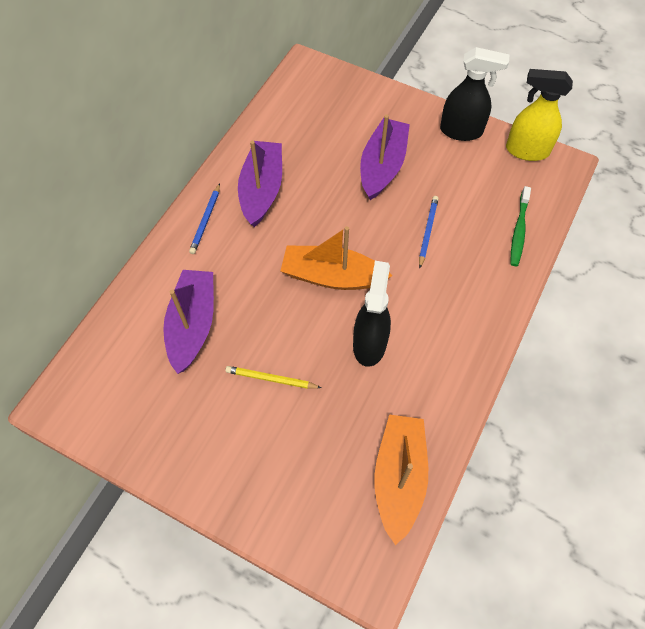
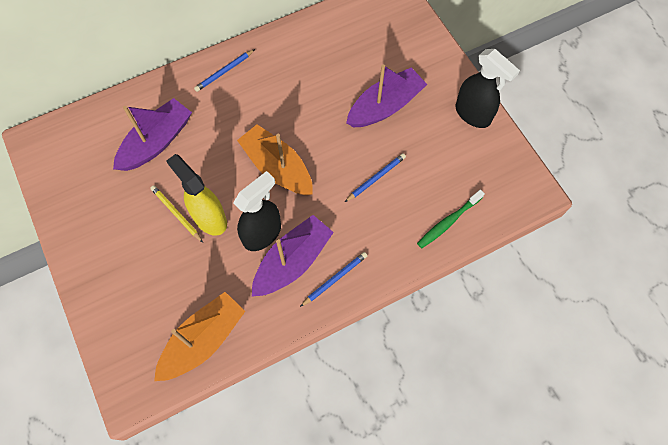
camera: 35 degrees right, 5 degrees up
purple boat [238,141,282,227] -> purple boat moved to [252,215,334,297]
yellow spray bottle [506,69,573,161] -> yellow spray bottle moved to [166,154,227,236]
none -> blue pencil [300,252,367,307]

